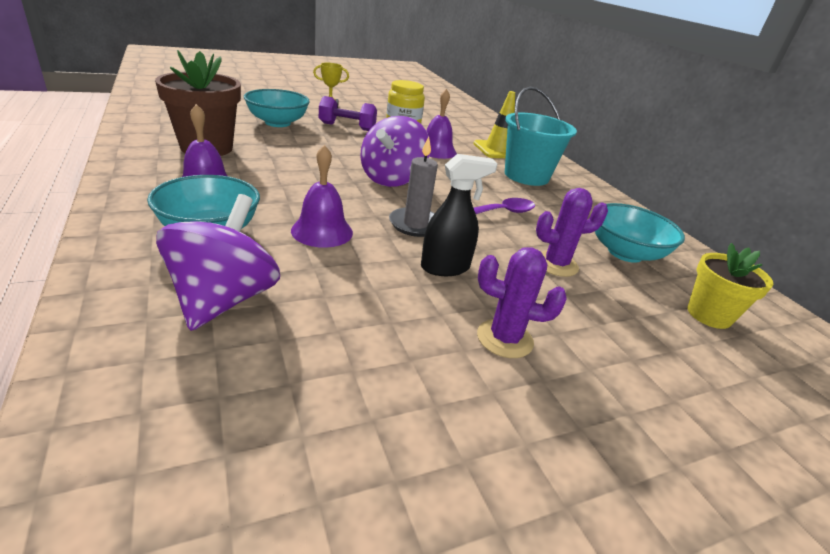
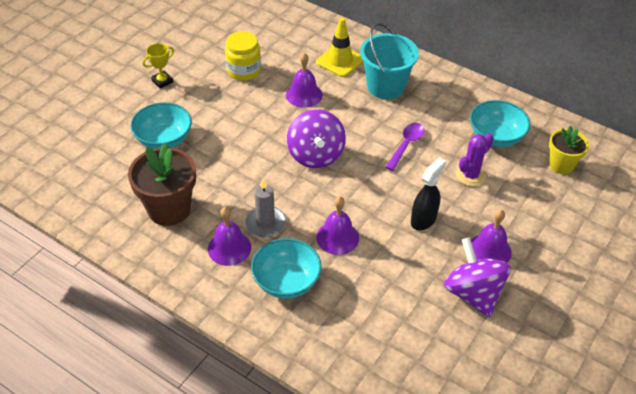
camera: 30 degrees left, 15 degrees up
purple spinning top [156,194,280,331] -> purple spinning top moved to [444,237,511,318]
purple dumbbell [319,96,377,131] -> none
grey candle [389,136,438,237] -> grey candle moved to [245,178,286,238]
purple cactus [477,247,566,358] -> purple bell [471,209,511,263]

